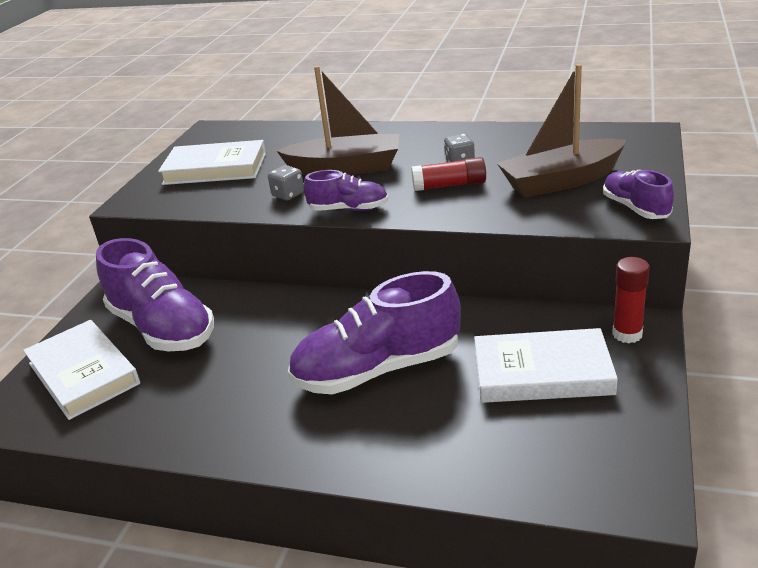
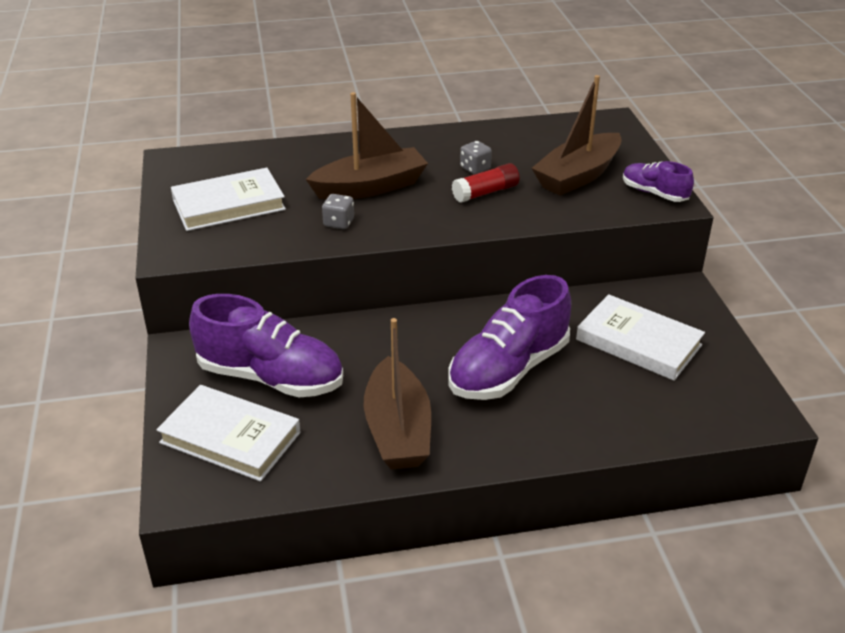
camera: 30 degrees left, 5 degrees up
purple shoe [304,170,388,211] -> none
white book [474,328,618,403] -> white book turned 60 degrees clockwise [576,294,705,381]
red glue stick [612,257,650,343] -> none
none -> brown boat [363,318,431,470]

